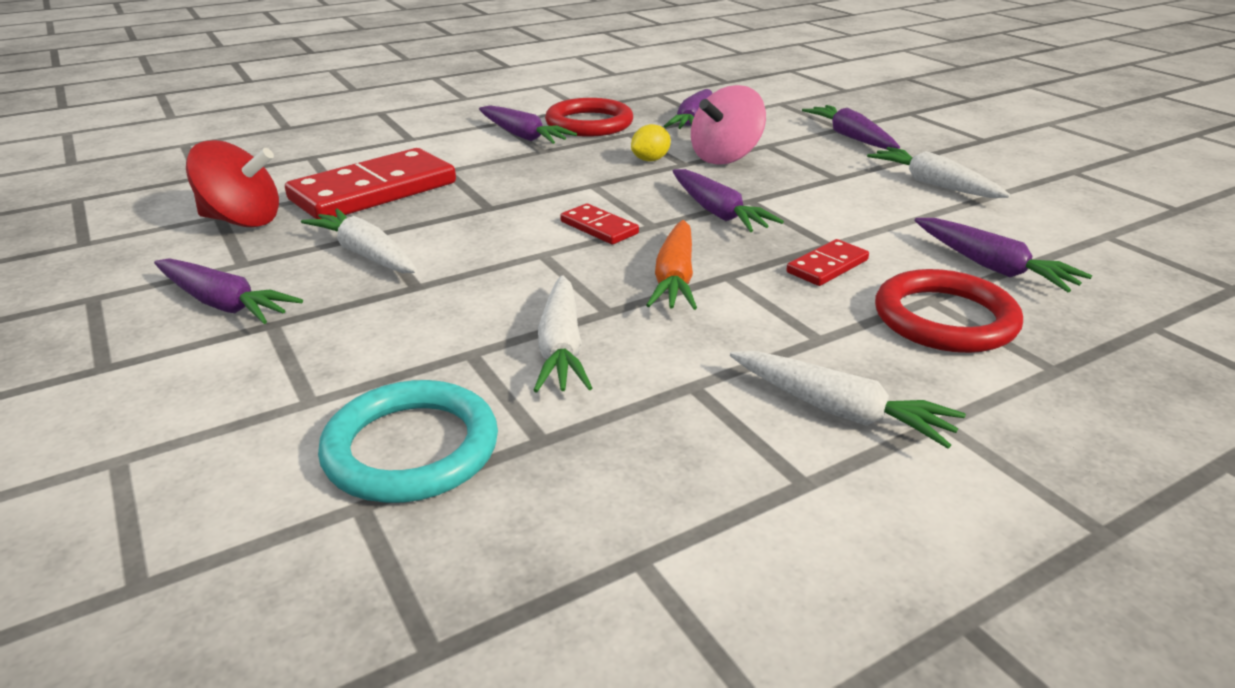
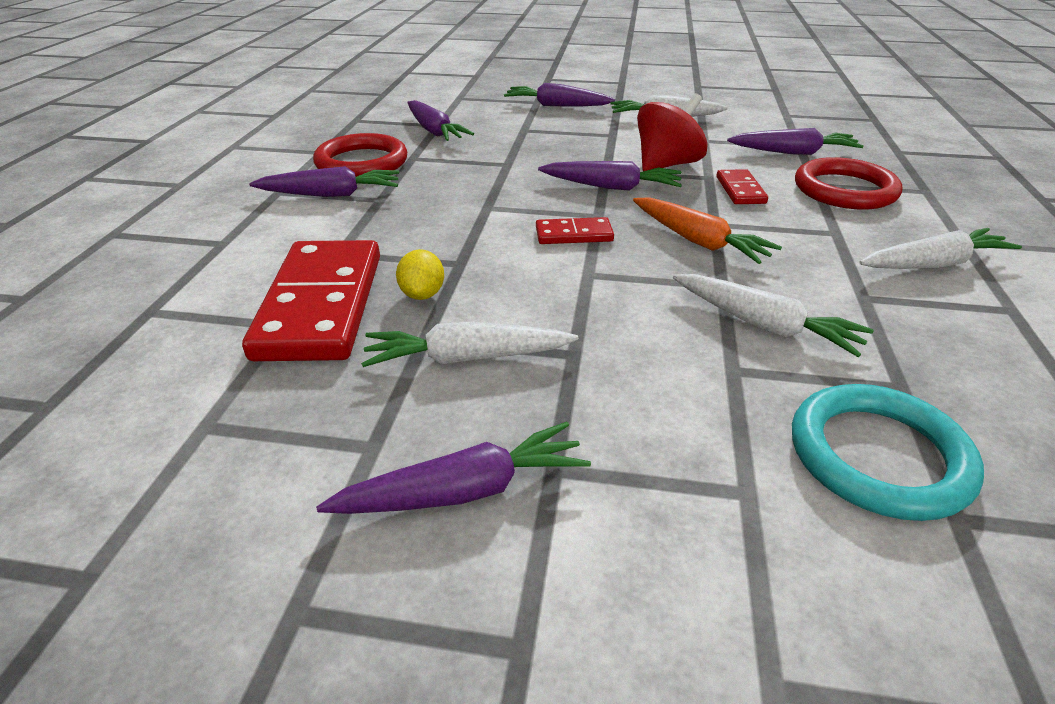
camera: 50 degrees left, 5 degrees up
red spinning top [186,140,279,227] -> red spinning top moved to [637,93,708,171]
yellow lemon [631,124,671,161] -> yellow lemon moved to [396,249,444,300]
pink spinning top [691,85,766,165] -> none

